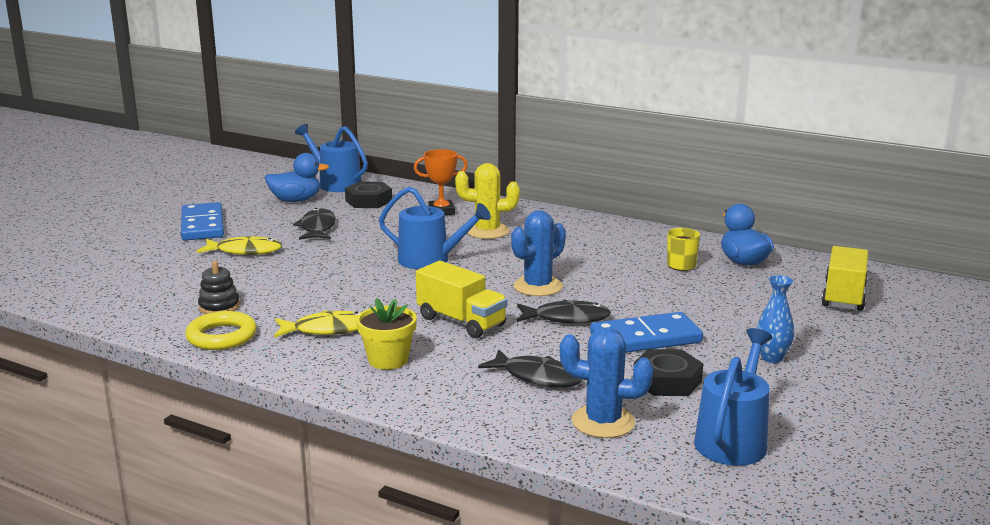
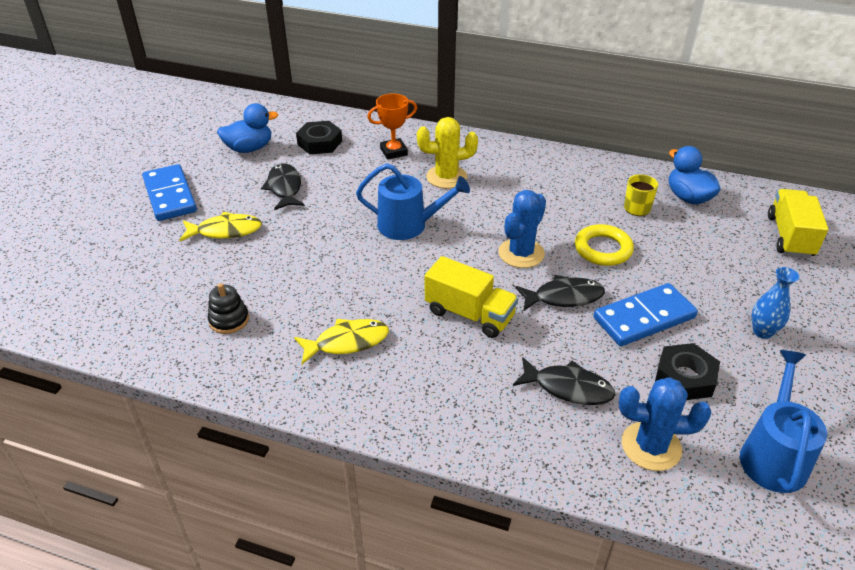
camera: 10 degrees left, 20 degrees up
yellow ring [185,311,257,350] -> yellow ring moved to [575,224,634,266]
blue watering can [295,124,368,192] -> none
yellow flower pot [356,298,417,370] -> none

